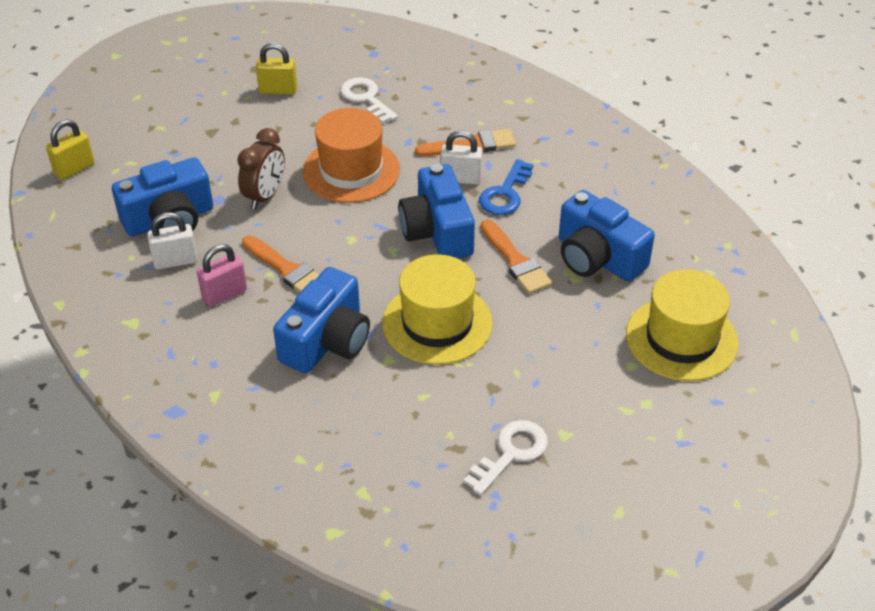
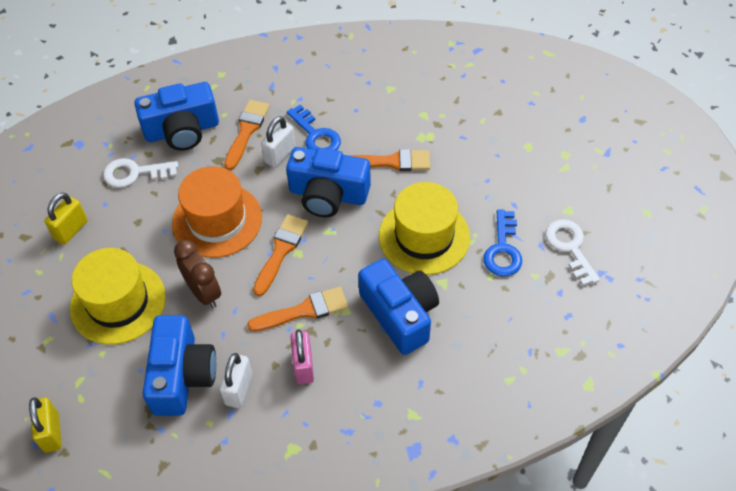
camera: 60 degrees left, 10 degrees up
blue camera [559,190,655,282] -> blue camera moved to [135,82,219,151]
yellow hat [626,269,739,381] -> yellow hat moved to [70,248,166,345]
none -> orange brush [253,214,309,296]
none -> blue key [483,209,522,276]

